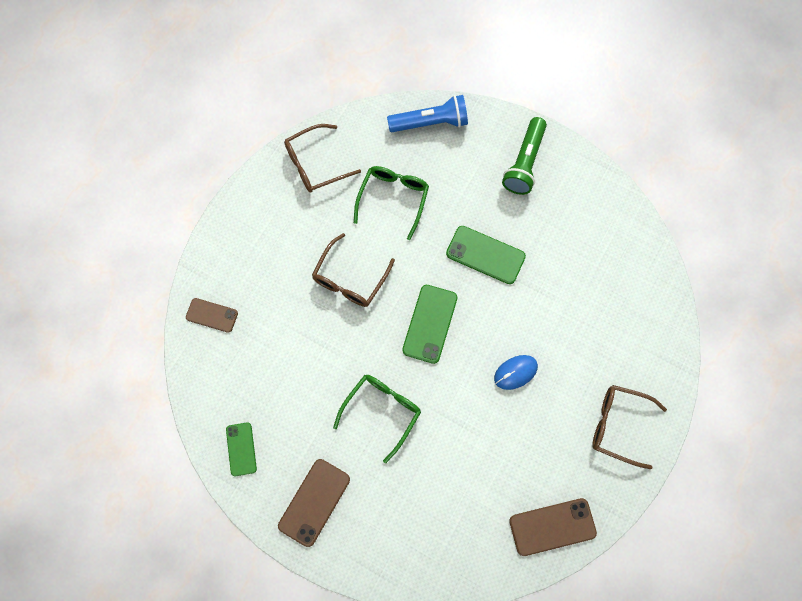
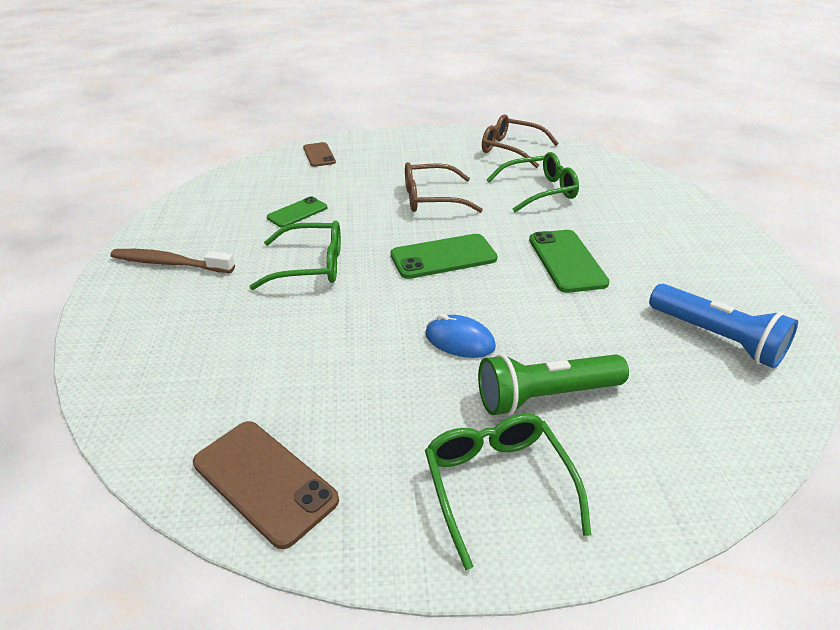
camera: 55 degrees right, 35 degrees down
green phone [226,422,257,476] -> green phone moved to [267,196,327,228]
brown phone [278,459,350,547] -> brown toothbrush [111,249,235,273]
blue flashlight [387,95,468,132] -> blue flashlight moved to [649,284,798,368]
green flashlight [502,117,547,195] -> green flashlight moved to [478,354,629,416]
brown glasses [592,385,667,469] -> green glasses [425,414,591,570]

